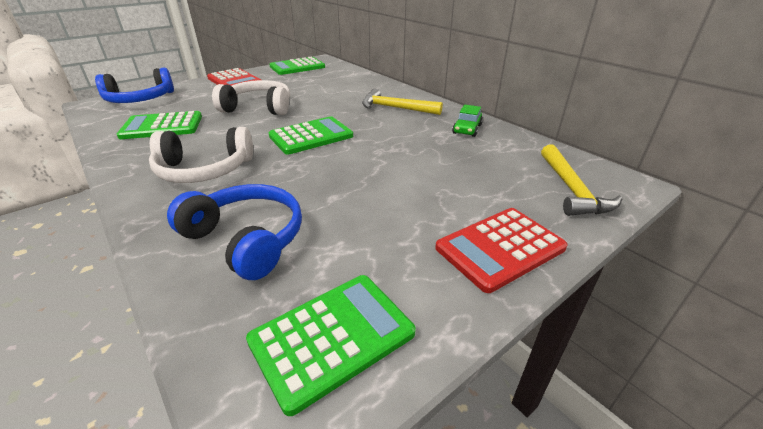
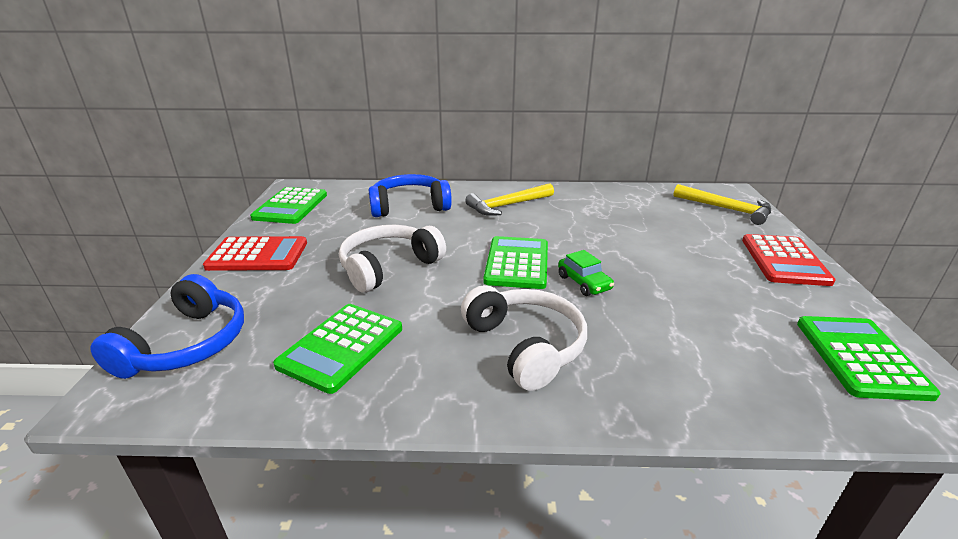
camera: 50 degrees left, 5 degrees down
white headphones [149,127,253,183] -> white headphones turned 60 degrees counterclockwise [461,285,587,391]
blue headphones [167,184,302,280] -> blue headphones moved to [369,174,452,217]
green car [452,105,483,137] -> green car moved to [558,250,614,296]

